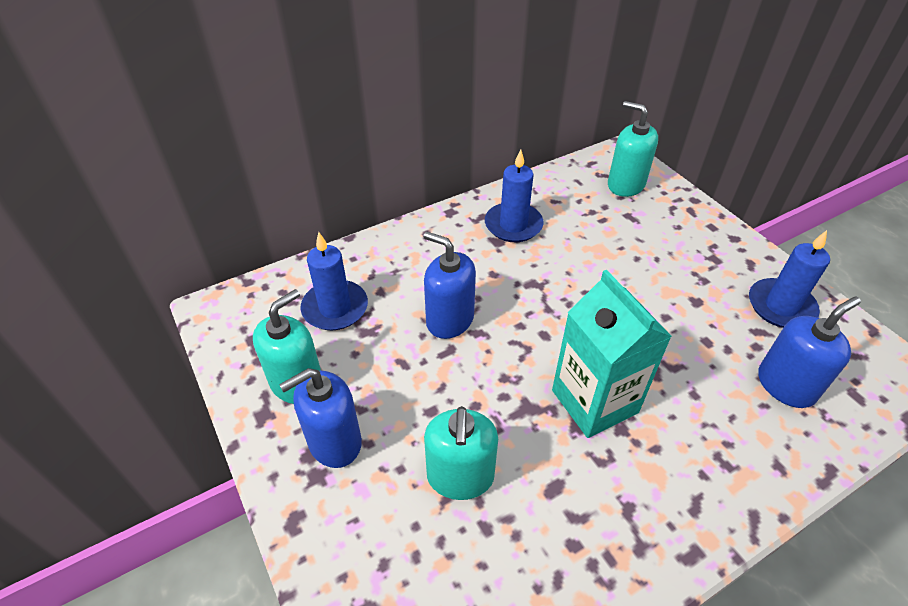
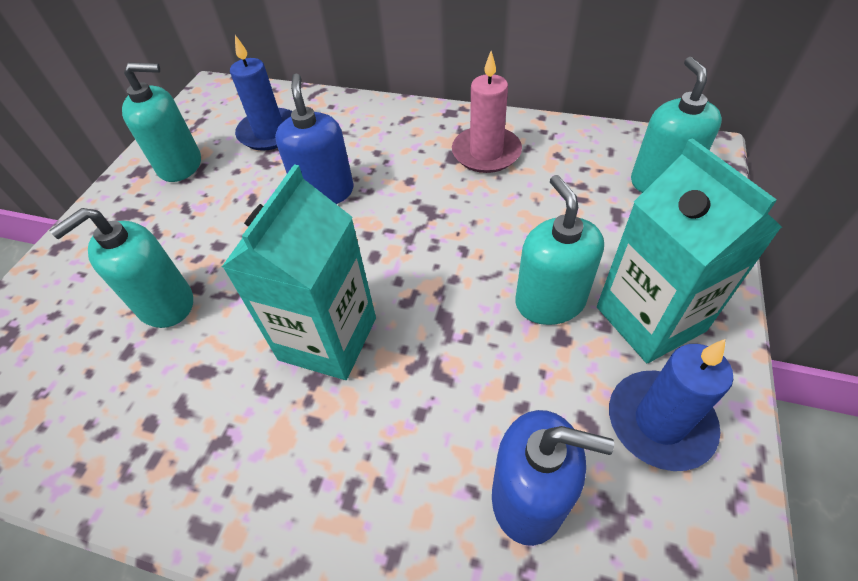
camera: 50 degrees right, 5 degrees up
blue soap dispenser [279,368,362,468] -> none
blue candle [485,149,544,242] -> pink candle [452,51,522,173]
none -> turquoise soap dispenser [515,175,604,325]
none -> turquoise carton [597,138,782,363]

